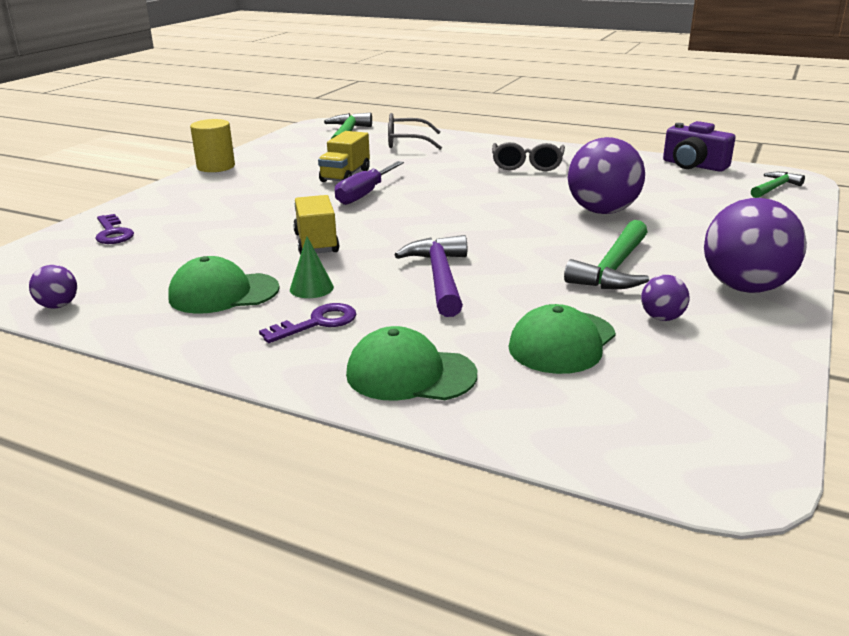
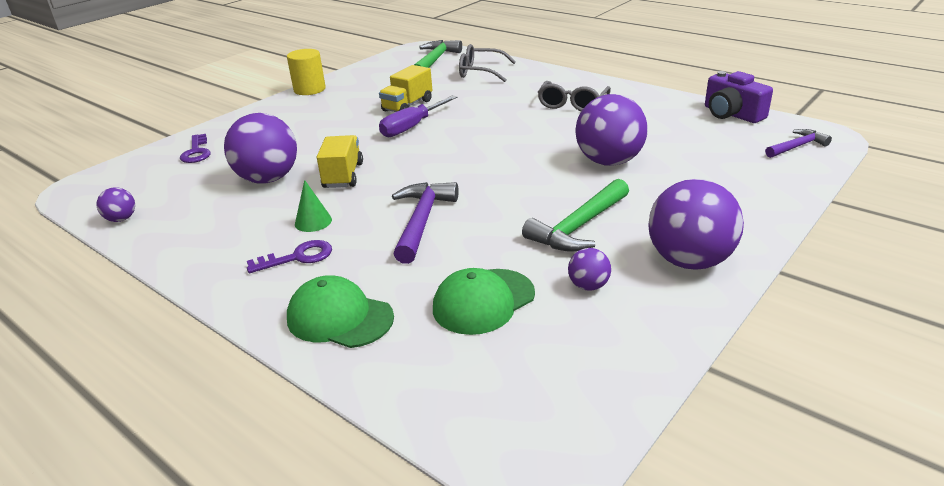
camera: 15 degrees right, 5 degrees up
green cap [168,256,280,314] -> none
green hammer [751,172,805,198] -> purple hammer [765,129,832,158]
none -> purple ball [224,113,297,184]

